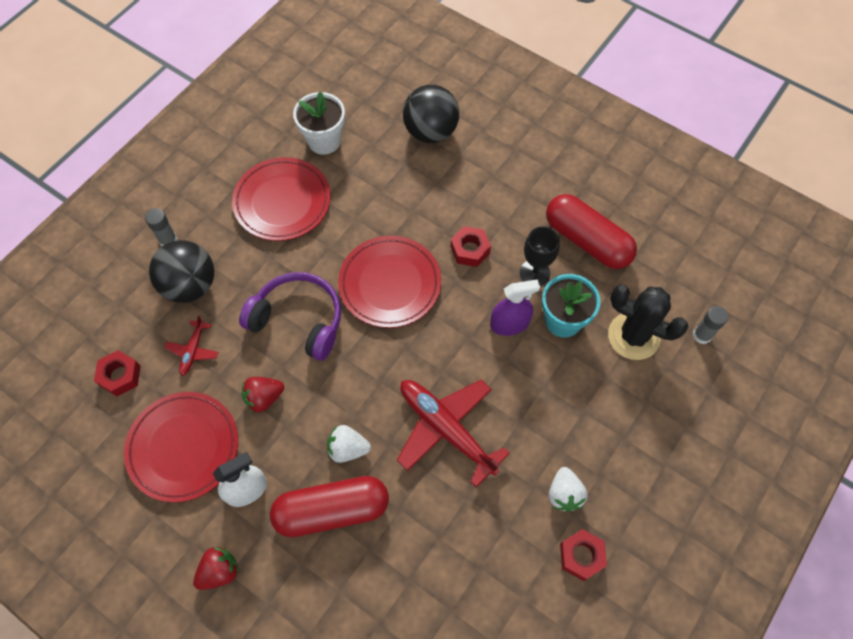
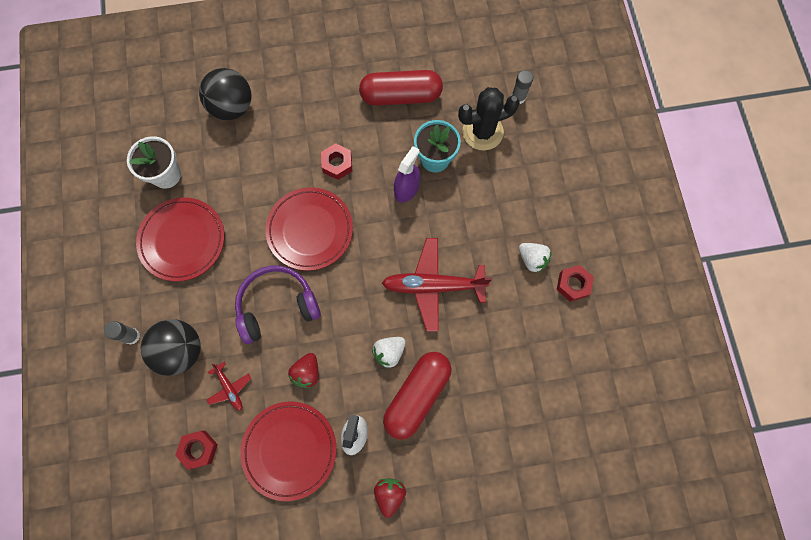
camera: 45 degrees left, 10 degrees up
black goblet [520,226,560,286] -> none

